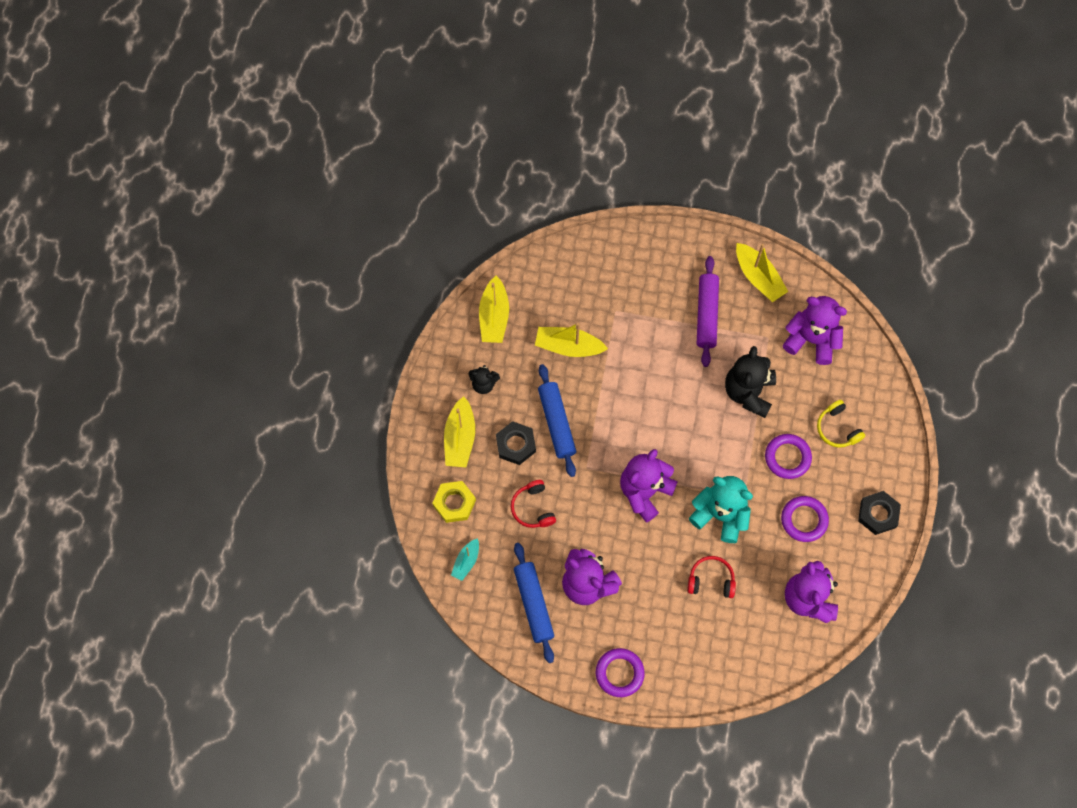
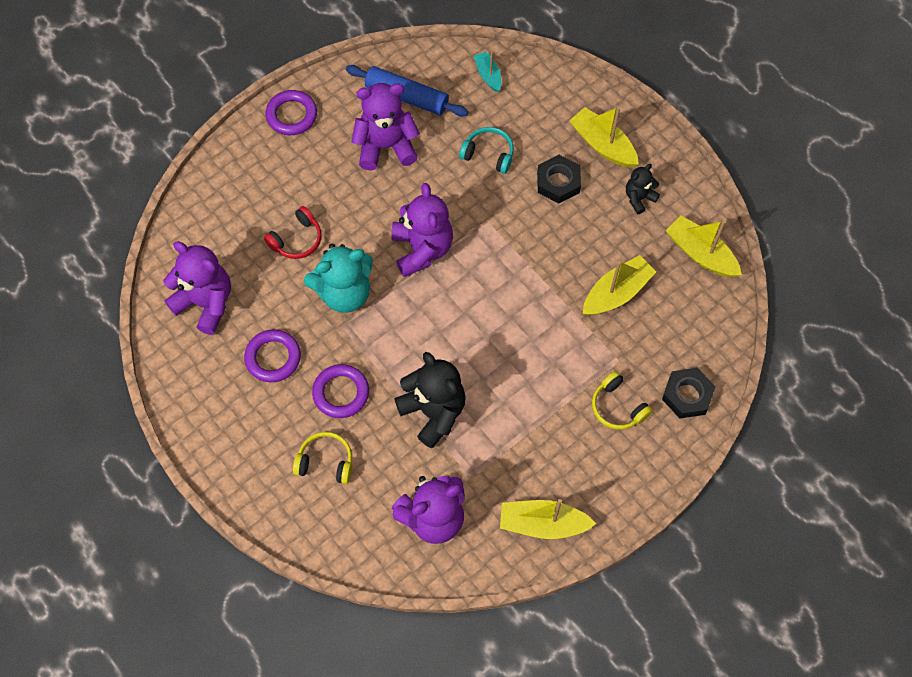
camera: 130 degrees right, 5 degrees down
yellow nut [432,481,476,523] -> none
red headphones [511,480,556,528] -> turquoise headphones [459,127,514,174]
blue rolling pin [538,364,576,477] -> none
purple rolling pin [697,256,719,367] -> none
black nut [858,491,901,535] -> black nut moved to [662,368,715,418]
none -> yellow headphones [592,371,653,430]

